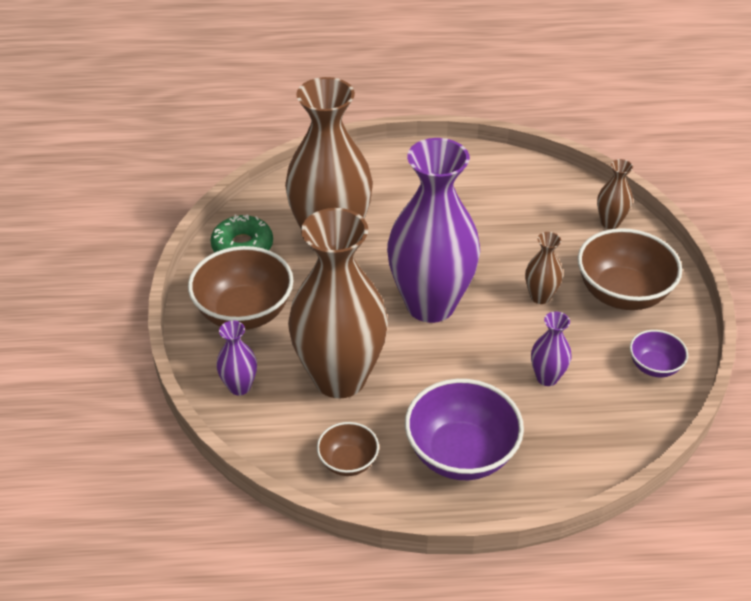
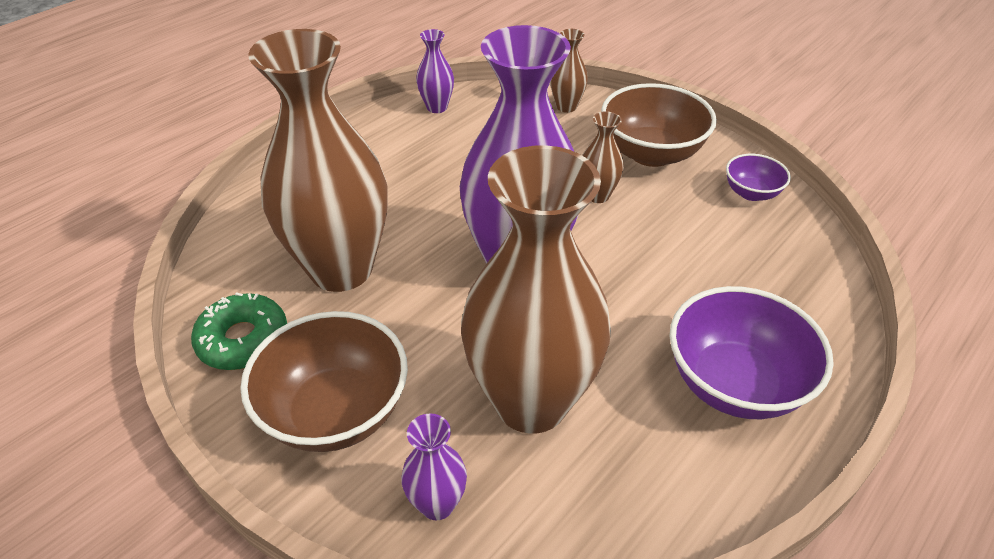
camera: 45 degrees left, 0 degrees up
brown bowl [317,422,379,476] -> none
purple vase [531,311,572,386] -> purple vase moved to [416,29,454,113]

